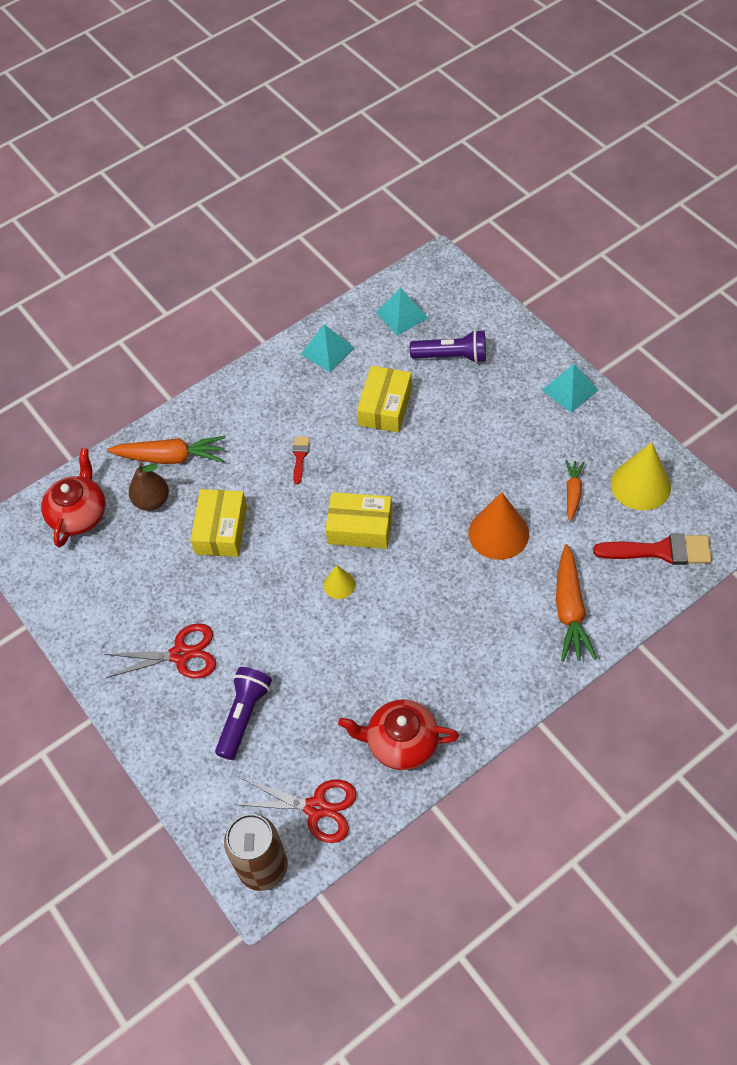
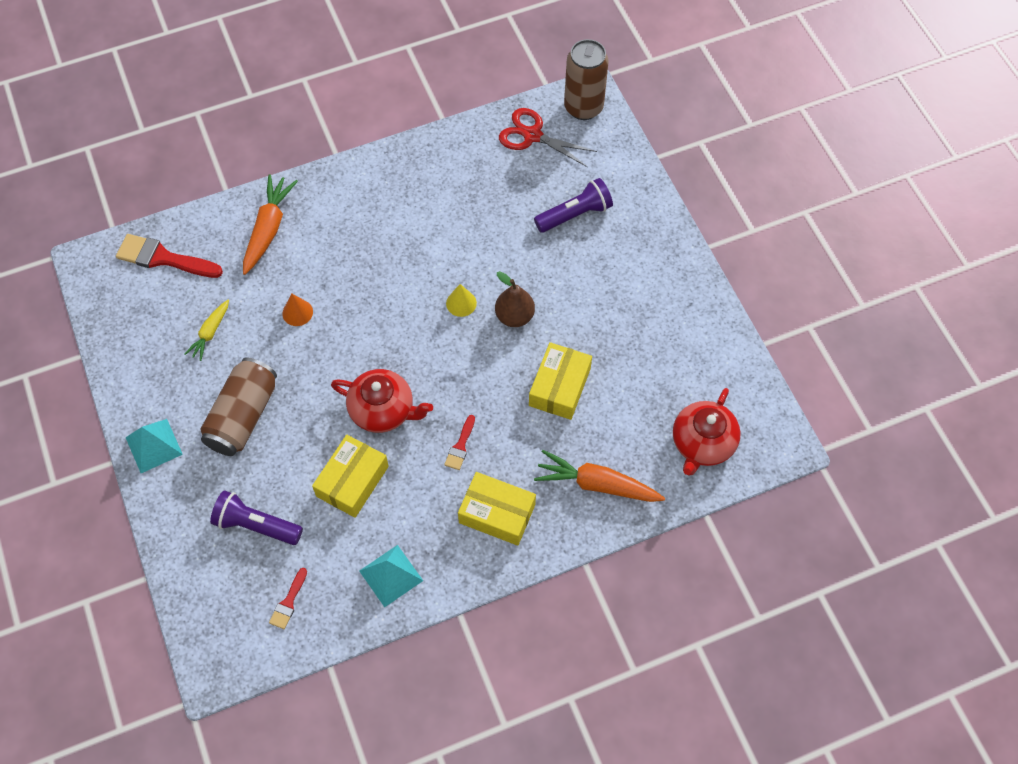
camera: 170 degrees left, 5 degrees up
red scissors [104,623,216,679] -> none
brown pear [129,463,169,511] -> brown pear moved to [495,271,535,327]
purple flashlight [215,667,272,760] -> purple flashlight turned 150 degrees counterclockwise [534,178,613,233]
yellow box [325,492,392,549] -> yellow box moved to [458,472,536,546]
red teapot [338,699,459,770] -> red teapot moved to [331,369,433,433]
turquoise pyramid [376,288,428,336] -> red brush [269,568,307,629]
orange cone [469,492,529,560] -> orange cone [282,294,313,326], size x0.52
orange carrot [566,460,585,522] -> yellow carrot [185,300,229,361]
yellow cone [611,442,671,510] -> none
none -> brown can [200,357,277,456]

